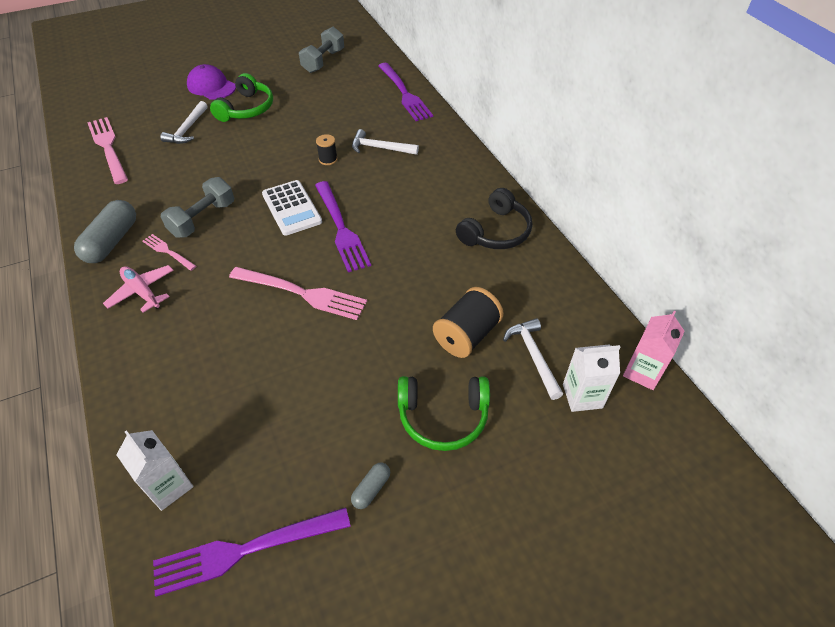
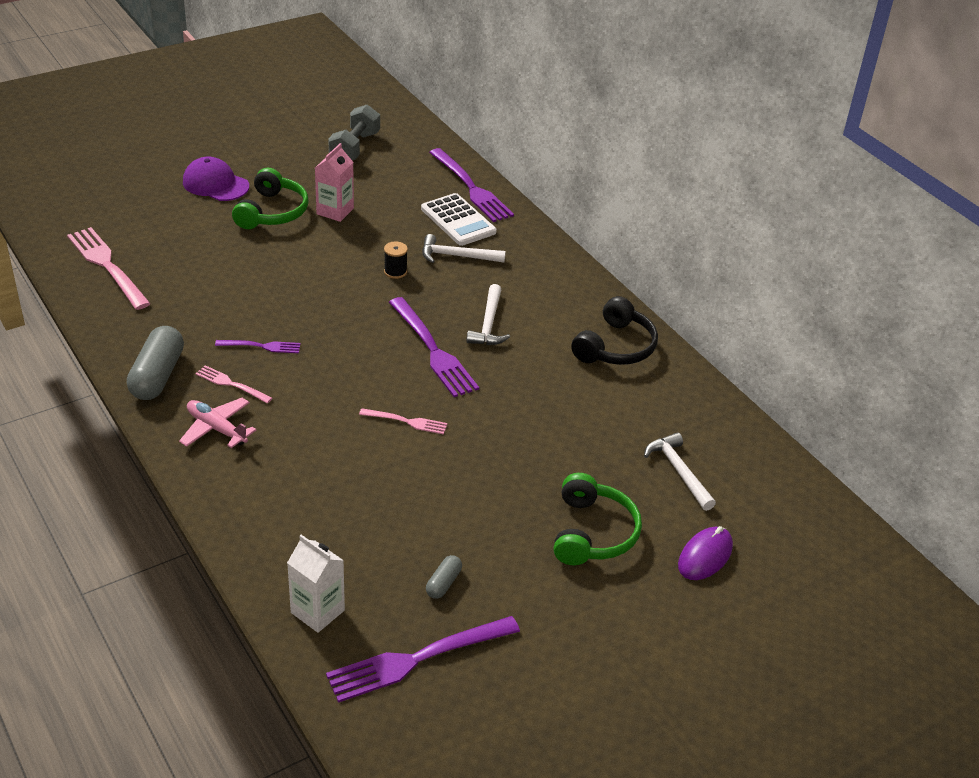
camera: 10 degrees left, 10 degrees down
white hammer [160,101,208,144] -> white hammer moved to [466,284,510,345]
grey dumbbell [161,177,234,238] -> purple fork [215,340,301,353]
pink fork [229,267,367,320] -> pink fork [359,408,448,435], size x0.53
white calculator [262,180,322,236] -> white calculator moved to [421,193,496,246]
grey capsule [351,462,390,509] -> grey capsule moved to [426,555,462,599]
green headphones [398,376,490,451] -> green headphones turned 75 degrees counterclockwise [554,473,642,565]
black spool [433,287,504,358] -> none
white carton [563,345,620,412] -> none
pink carton [623,311,685,390] -> pink carton moved to [315,143,354,222]
none -> purple mouse [678,526,733,580]

